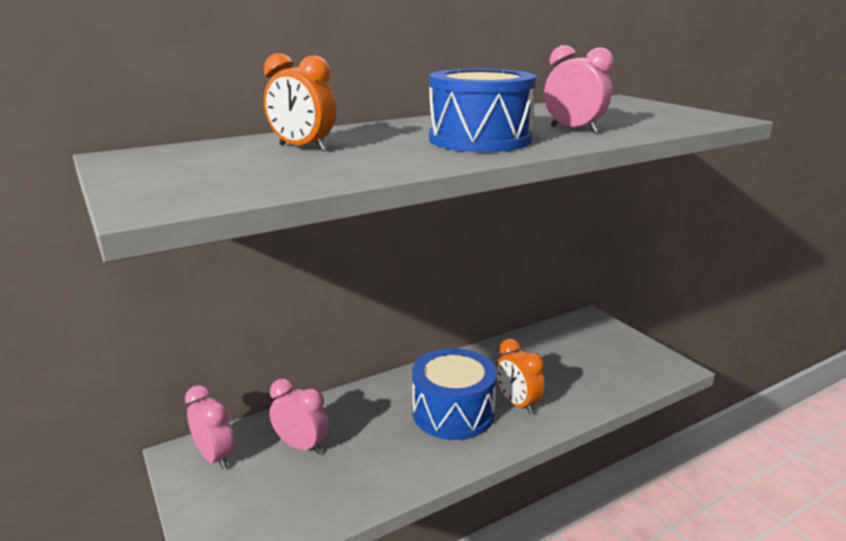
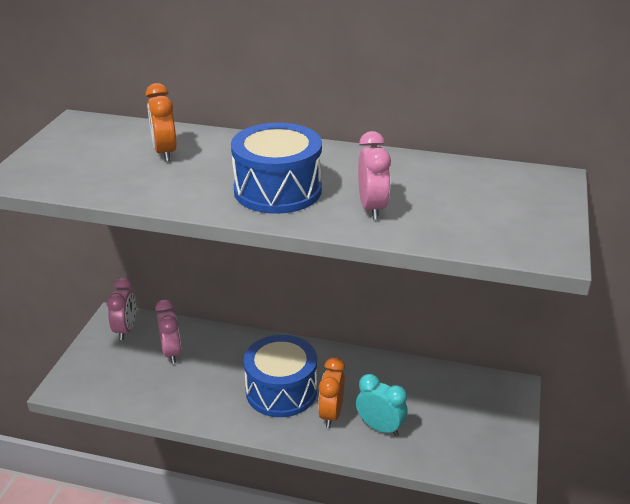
camera: 45 degrees right, 10 degrees up
none -> turquoise clock [356,374,408,436]

